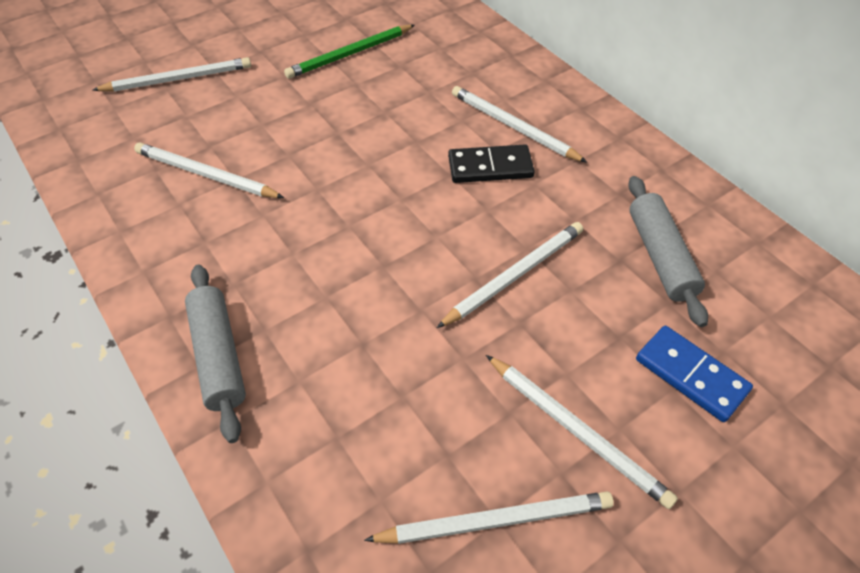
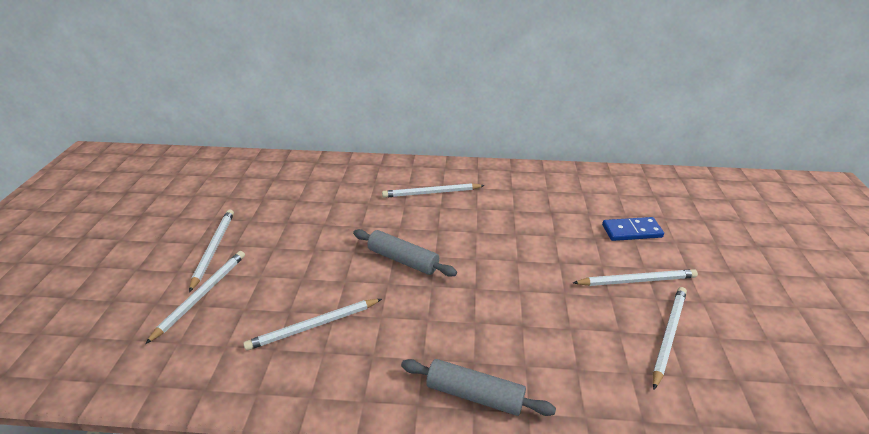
camera: 50 degrees left, 15 degrees down
green pencil [284,25,415,79] -> none
white pencil [437,222,583,328] -> white pencil moved to [189,209,234,292]
black domino [448,145,535,183] -> none
grey rolling pin [628,176,708,327] -> grey rolling pin moved to [353,229,457,276]

